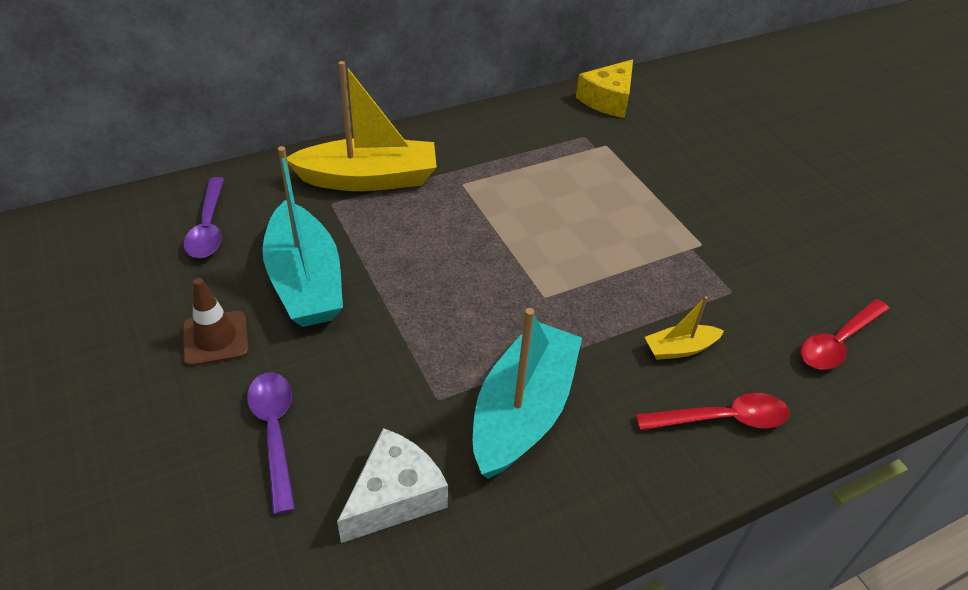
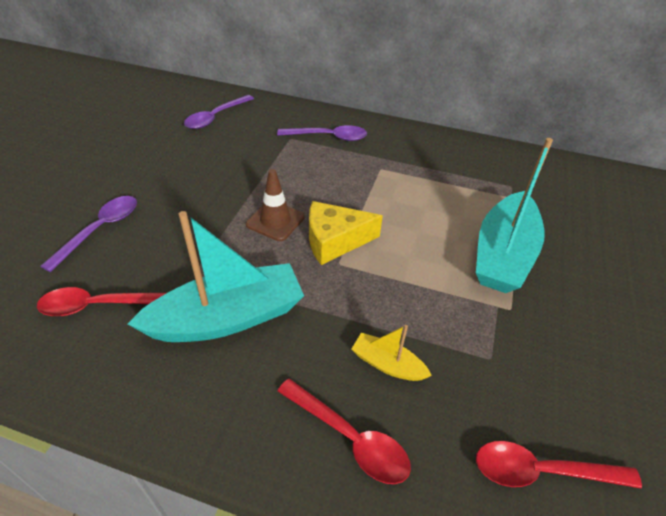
camera: 45 degrees right, 0 degrees up
brown traffic cone [183,278,249,366] -> brown traffic cone moved to [246,169,305,241]
turquoise boat [262,146,343,327] -> turquoise boat moved to [476,138,553,293]
yellow boat [287,61,437,191] -> purple spoon [277,125,367,141]
white cheese [337,428,448,543] -> red spoon [37,287,166,316]
yellow cheese [576,59,633,118] -> yellow cheese moved to [309,201,383,265]

